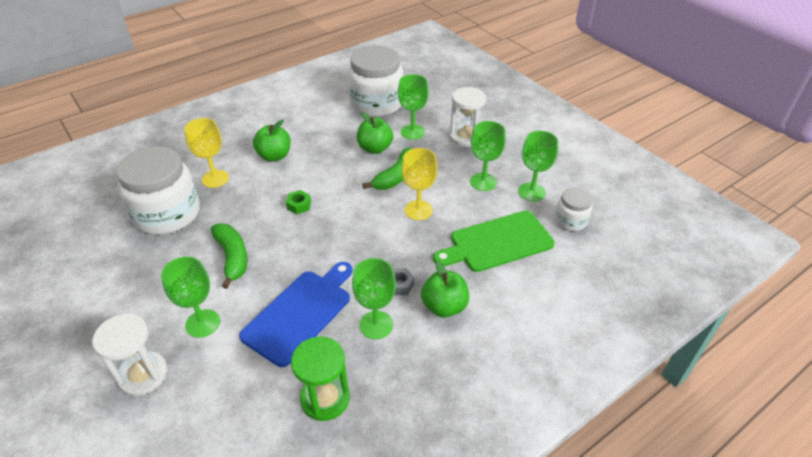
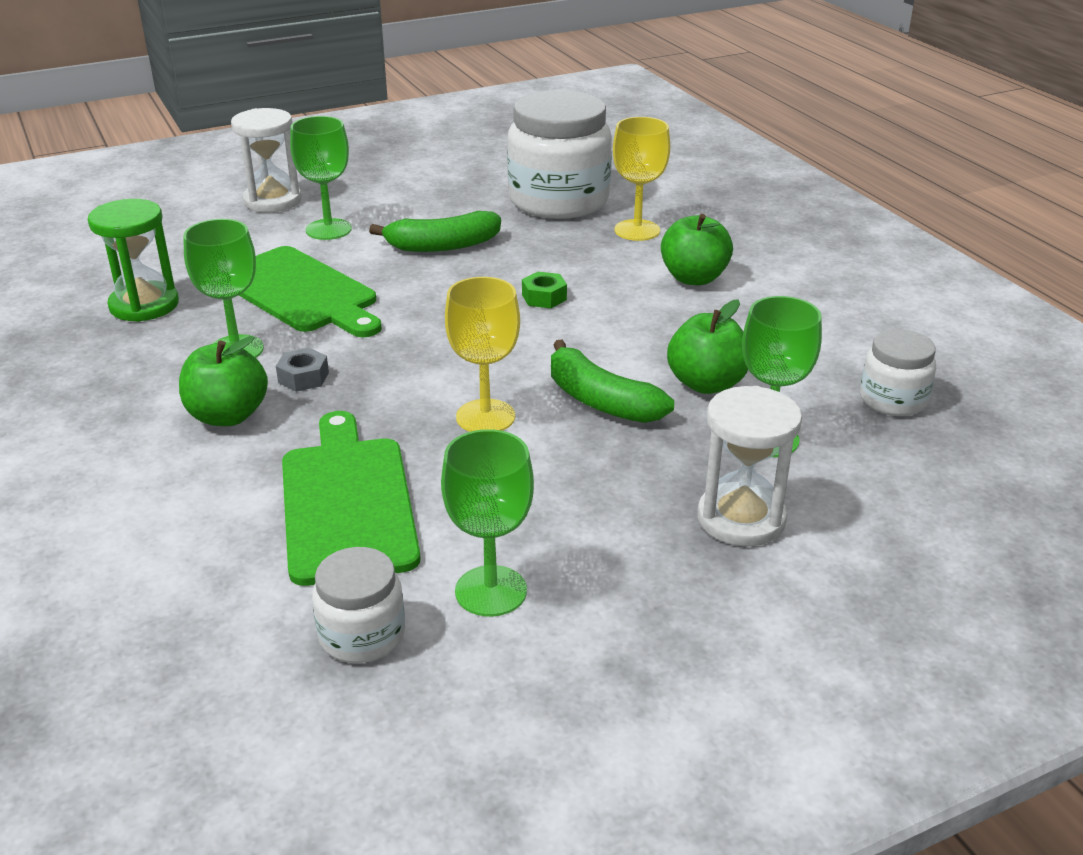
camera: 100 degrees right, 10 degrees down
blue cutting board [239,262,352,367] -> green cutting board [239,246,382,337]
white jar [348,45,403,117] -> white jar [860,329,936,416], size x0.50
green goblet [470,121,506,191] -> none

